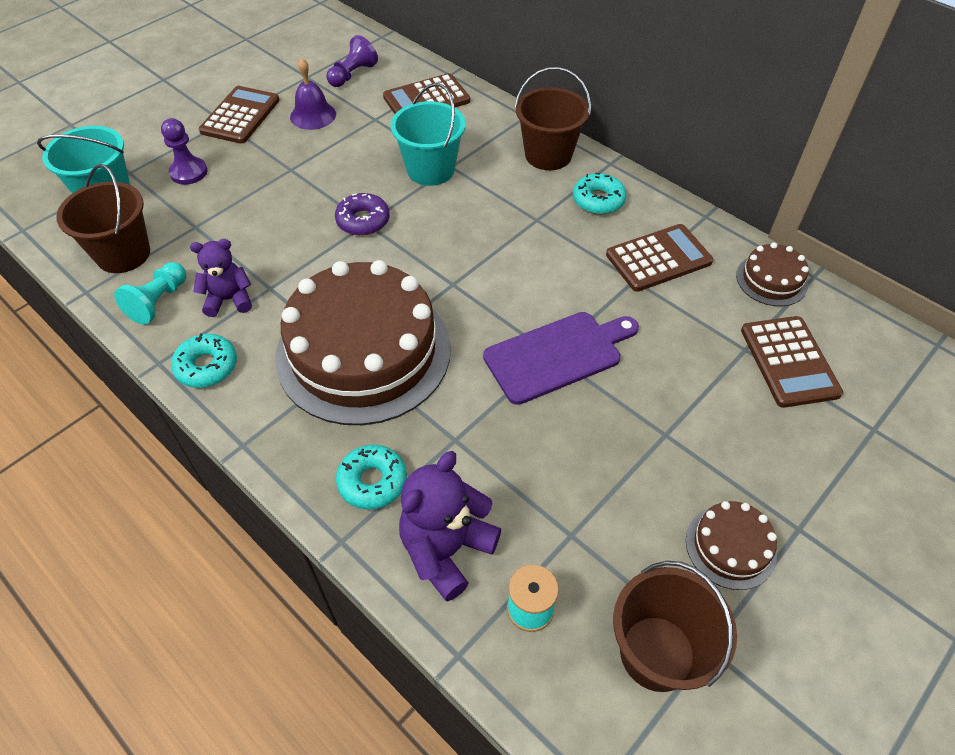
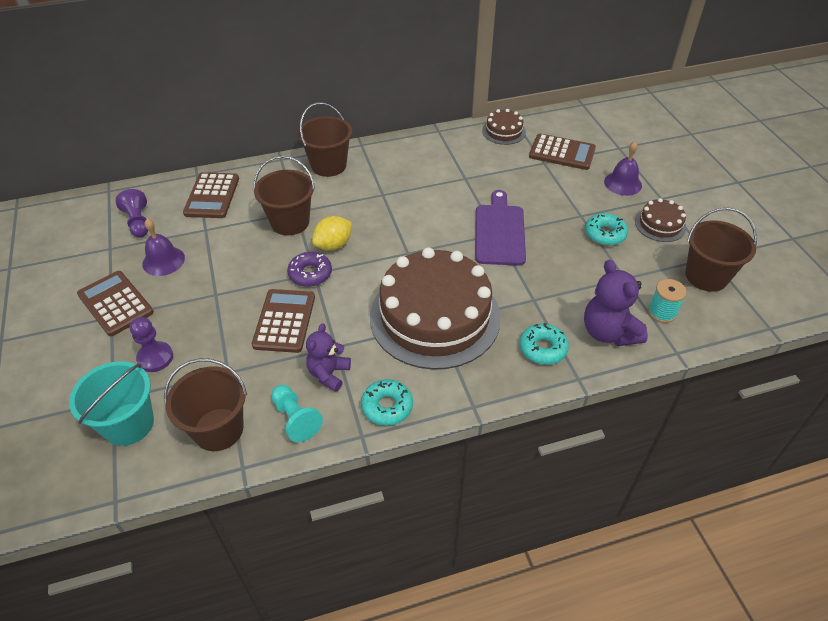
camera: 60 degrees left, 5 degrees down
turquoise bucket [390,83,466,186] -> brown bucket [253,156,315,235]
turquoise donut [573,173,627,215] -> turquoise donut moved to [585,213,628,246]
brown calculator [606,224,713,292] -> brown calculator moved to [252,289,315,353]
none -> yellow lemon [312,216,352,251]
none -> purple bell [604,141,642,196]

